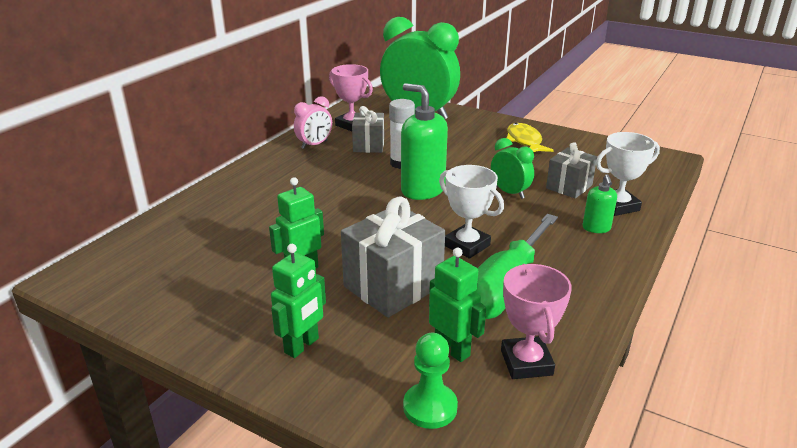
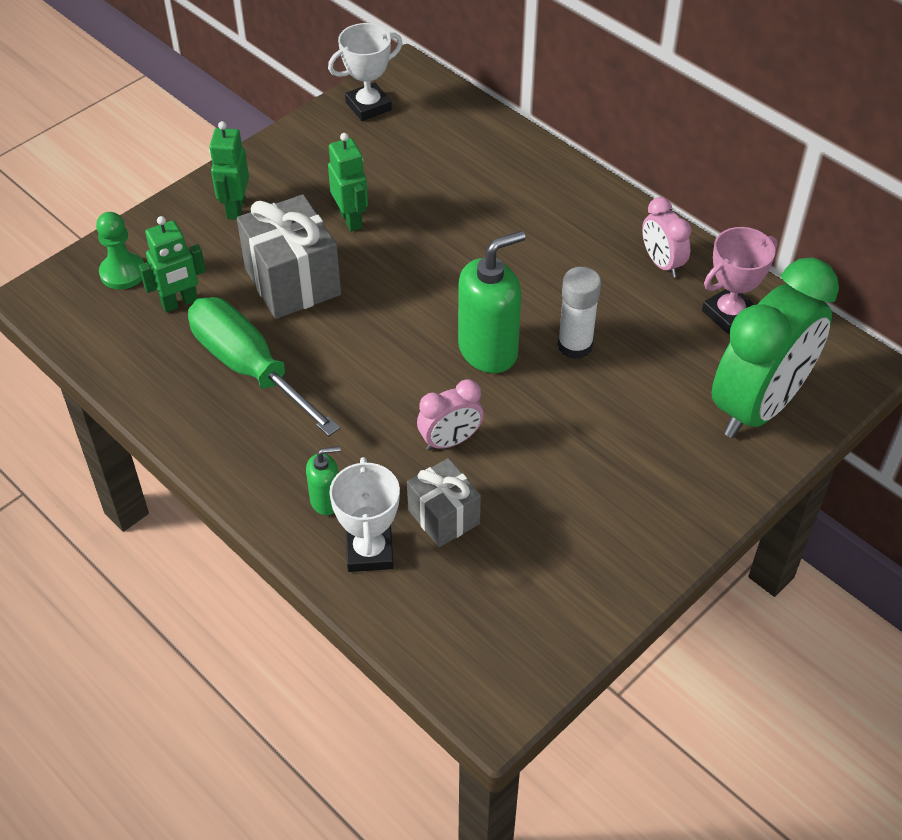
camera: 105 degrees right, 20 degrees up
green robot [271,244,326,358] -> green robot turned 45 degrees clockwise [209,121,249,220]
grey gift [352,106,384,153] -> none
white trophy [439,165,504,259] -> white trophy moved to [328,23,403,121]
green clock [491,138,534,199] -> pink clock [417,379,484,451]
pink trophy [501,264,572,379] -> none
yellow fish [507,123,554,152] -> none
green soap dispenser [583,174,617,233] -> green soap dispenser turned 150 degrees clockwise [306,446,341,515]

